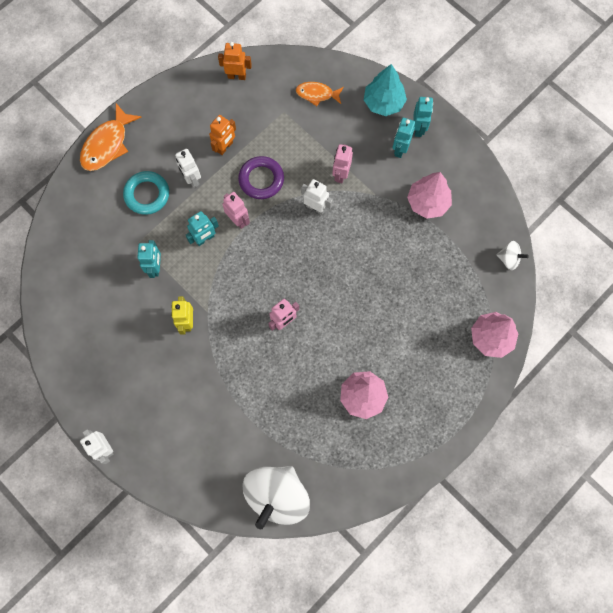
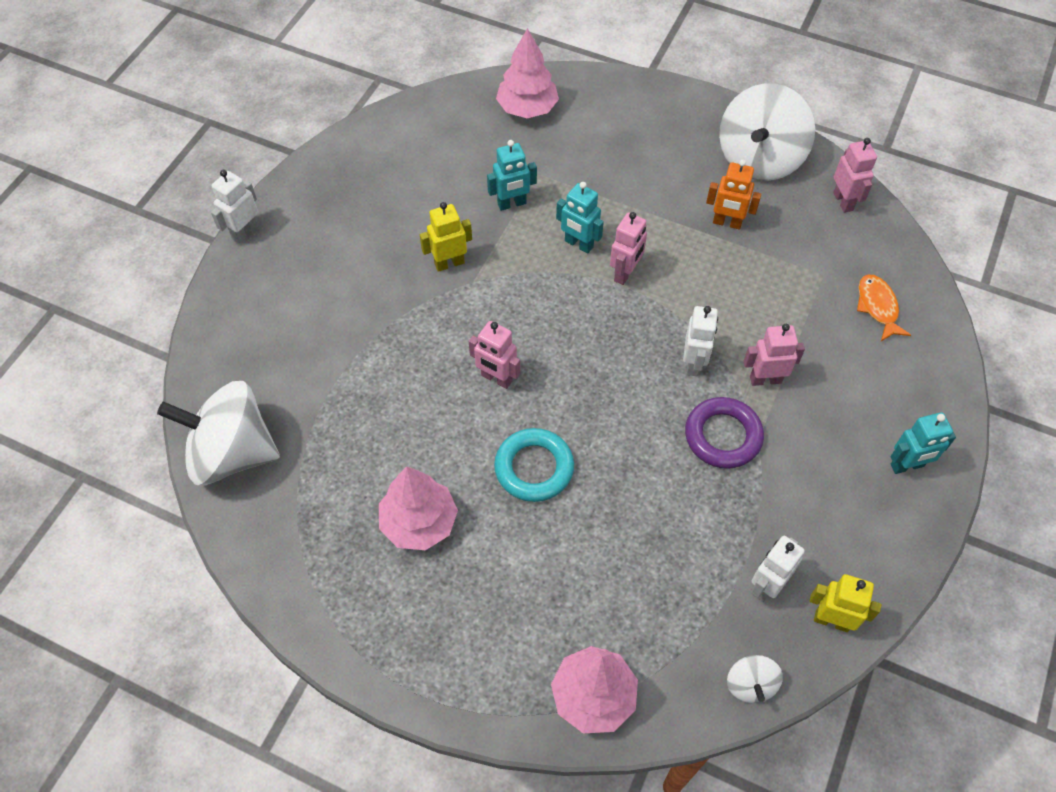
camera: 70 degrees right, 15 degrees down
orange fish [80,103,142,171] -> none
turquoise ring [123,171,169,215] -> turquoise ring moved to [494,428,574,502]
white robot [175,149,201,188] -> white robot moved to [751,536,805,602]
orange robot [218,42,252,80] -> pink robot [833,138,877,213]
purple ring [238,156,284,199] -> purple ring moved to [685,397,764,469]
turquoise tree [364,64,407,116] -> none
turquoise robot [392,118,415,158] -> none
pink tree [407,172,452,219] -> pink tree moved to [496,28,559,118]
none -> white spinning top [719,83,815,181]
none -> yellow robot [810,574,881,632]

